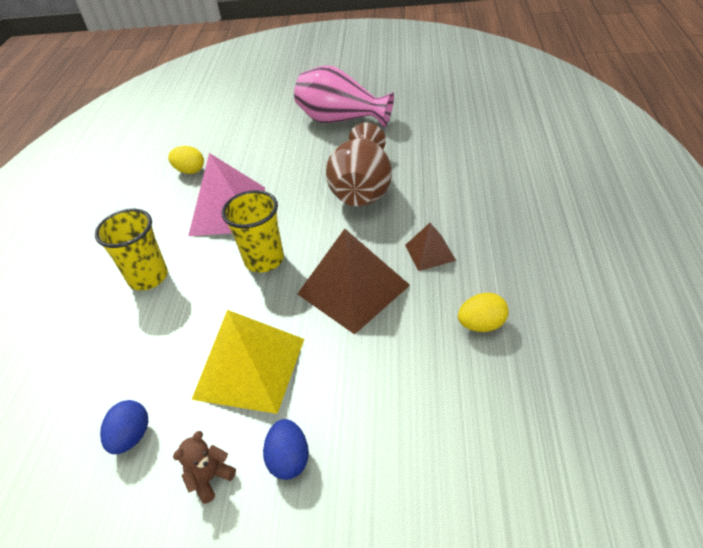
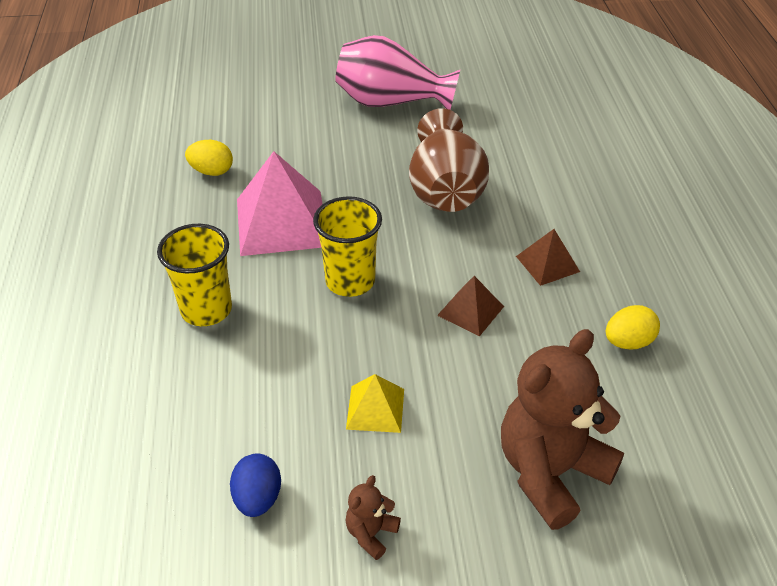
camera: 15 degrees left, 0 degrees up
yellow pyramid [191,310,304,414] -> yellow pyramid [346,374,404,433], size x0.51
blue egg [263,419,309,480] -> none
brown pyramid [297,229,410,335] -> brown pyramid [437,276,504,336], size x0.51
none -> brown teddy bear [501,329,624,530]

